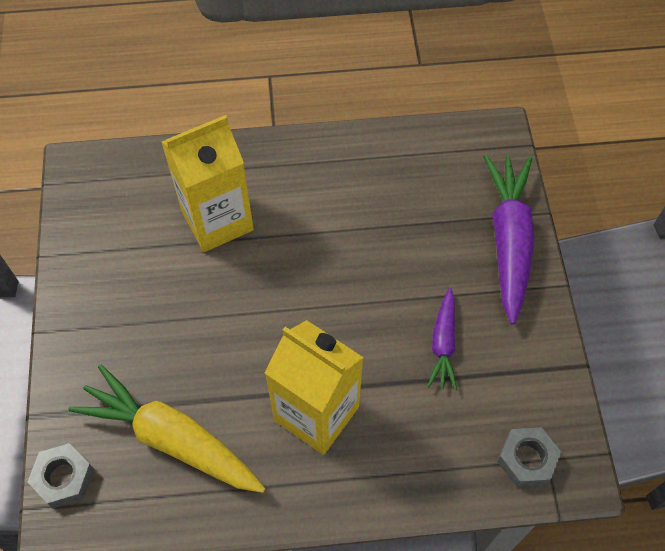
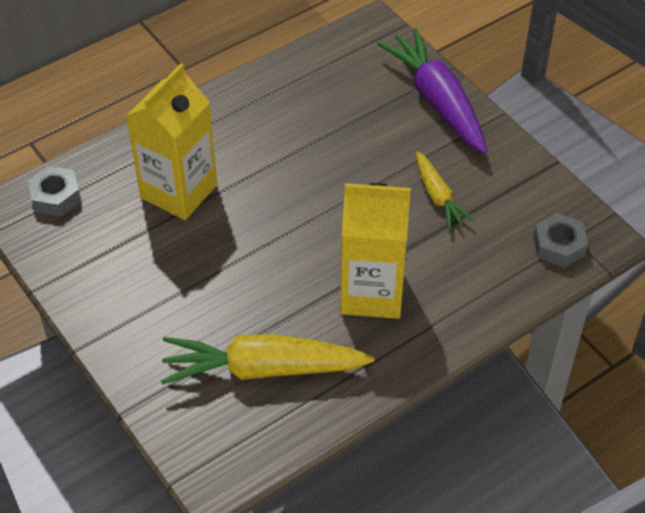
camera: 30 degrees left, 10 degrees down
grey nut [28,443,94,508] -> grey nut moved to [27,166,81,216]
purple carrot [427,288,457,390] -> yellow carrot [416,151,474,229]

